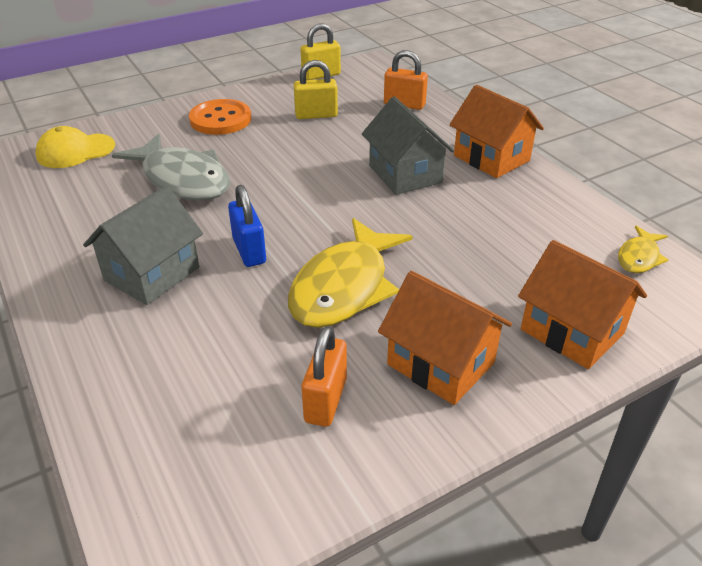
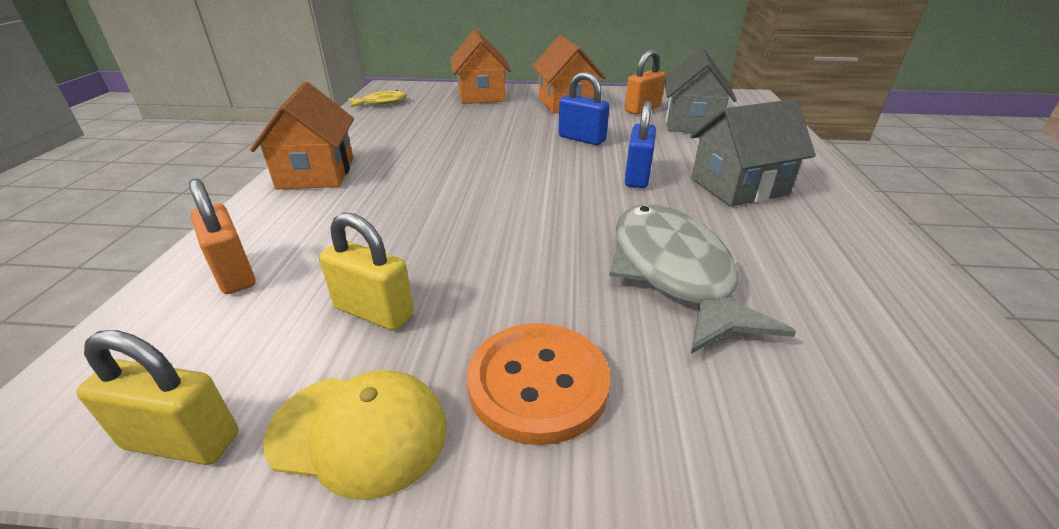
camera: 145 degrees left, 5 degrees down
yellow cap [36,126,115,168] -> yellow cap moved to [263,370,447,500]
yellow fish [288,218,412,328] -> blue padlock [558,72,610,145]
grey house [362,97,454,195] -> grey house moved to [665,48,737,133]

